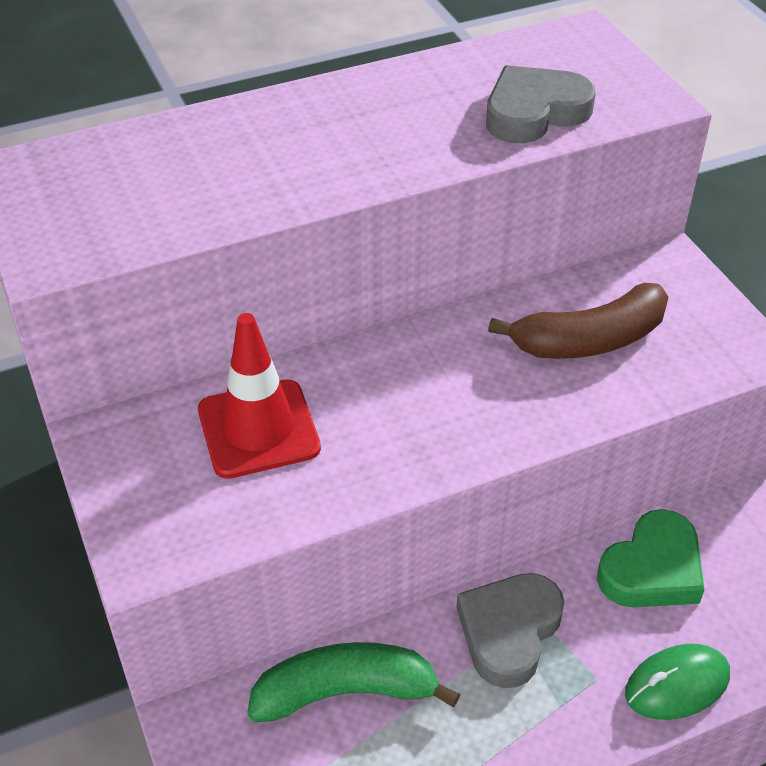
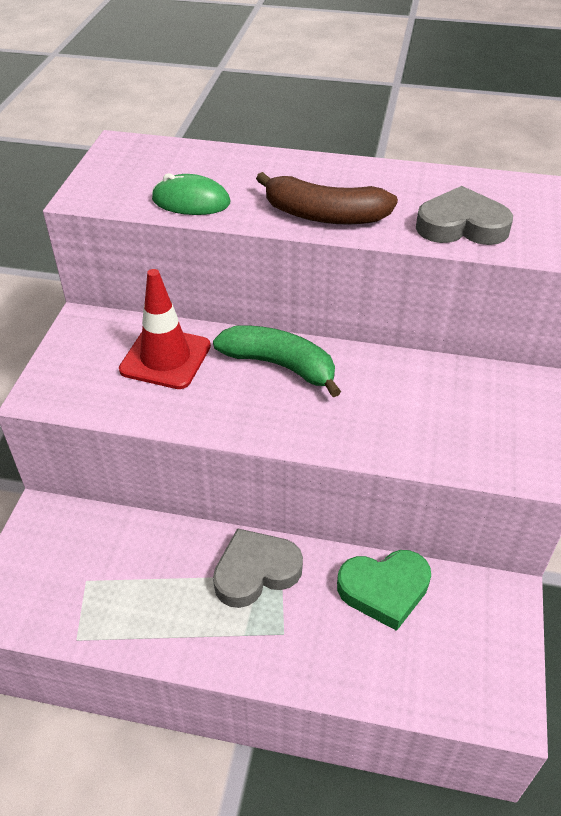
camera: 35 degrees right, 0 degrees up
green banana [247,642,460,722] -> green banana moved to [213,325,341,397]
brown banana [488,283,668,359] -> brown banana moved to [256,172,398,225]
green mouse [625,644,730,720] -> green mouse moved to [152,173,230,215]

